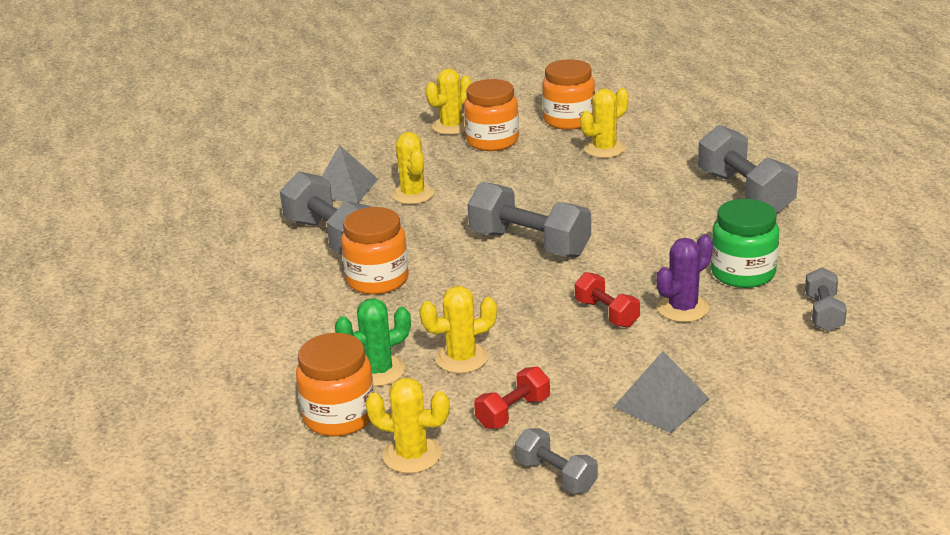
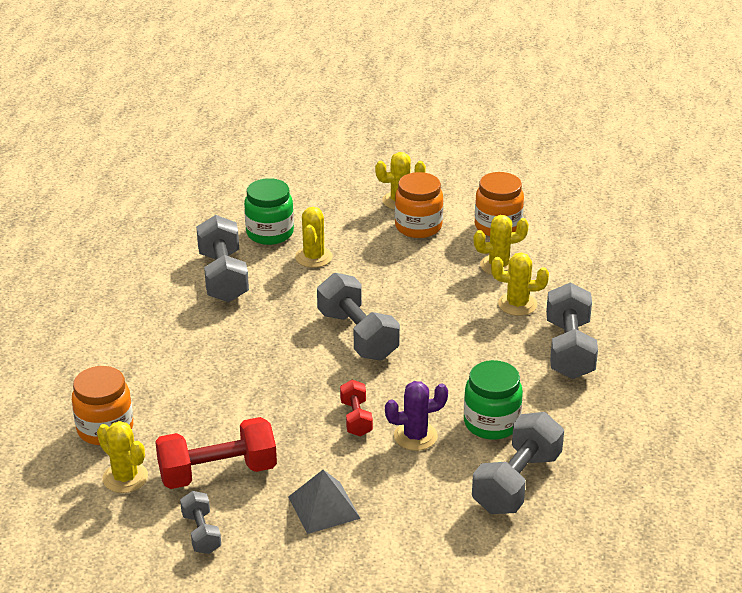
camera: 25 degrees right, 5 degrees up
grey pyramid [322,145,378,203] -> green jar [244,178,294,245]
green cactus [335,298,411,387] -> none
orange jar [341,207,409,295] -> none
yellow cactus [420,286,497,373] -> yellow cactus moved to [491,253,549,316]
red dumbbell [474,367,550,429] -> red dumbbell [155,417,277,489], size x1.83
grey dumbbell [805,267,847,332] -> grey dumbbell [472,412,564,514], size x1.83

